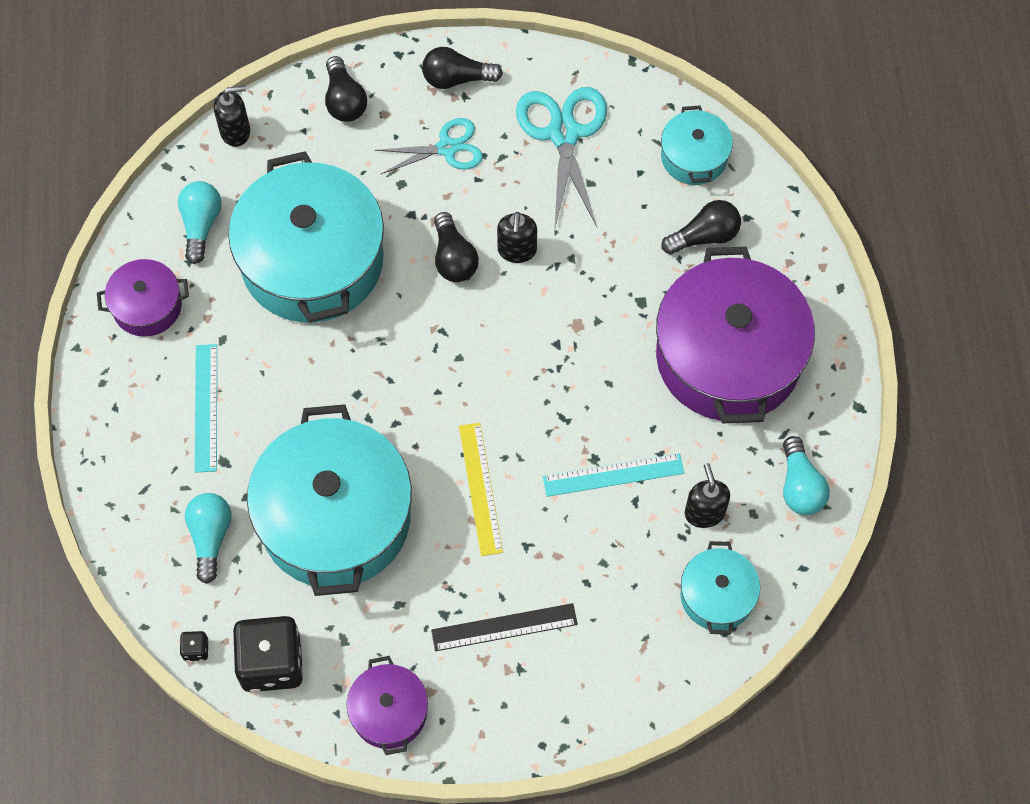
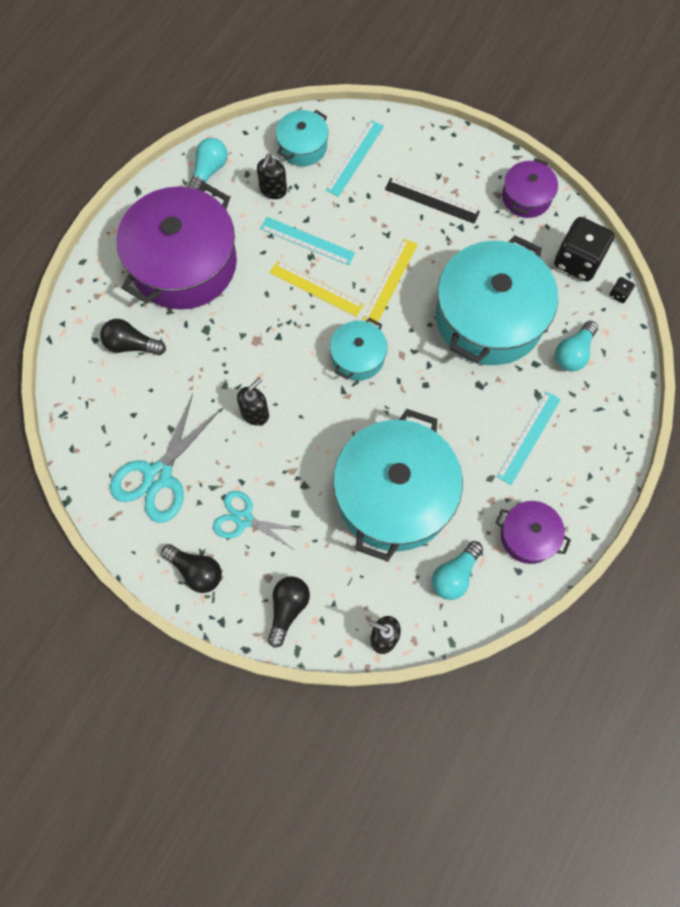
camera: 145 degrees left, 5 degrees up
black light bulb [434,212,479,282] -> none
turquoise pot [661,106,733,185] -> turquoise pot moved to [330,318,387,380]
none -> yellow ruler [269,261,364,317]
none -> turquoise ruler [326,120,384,197]

